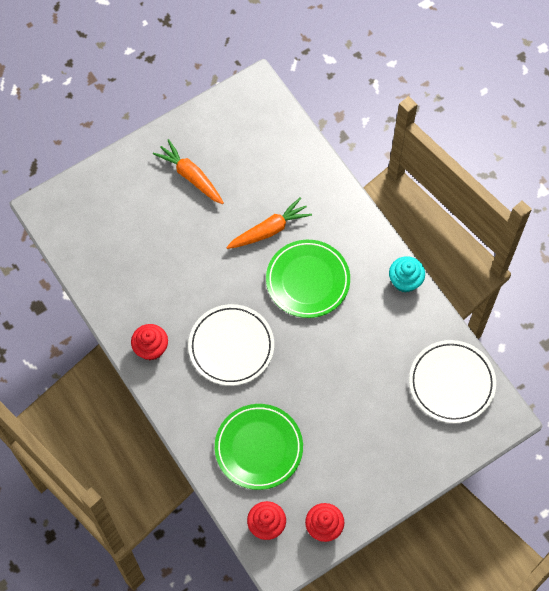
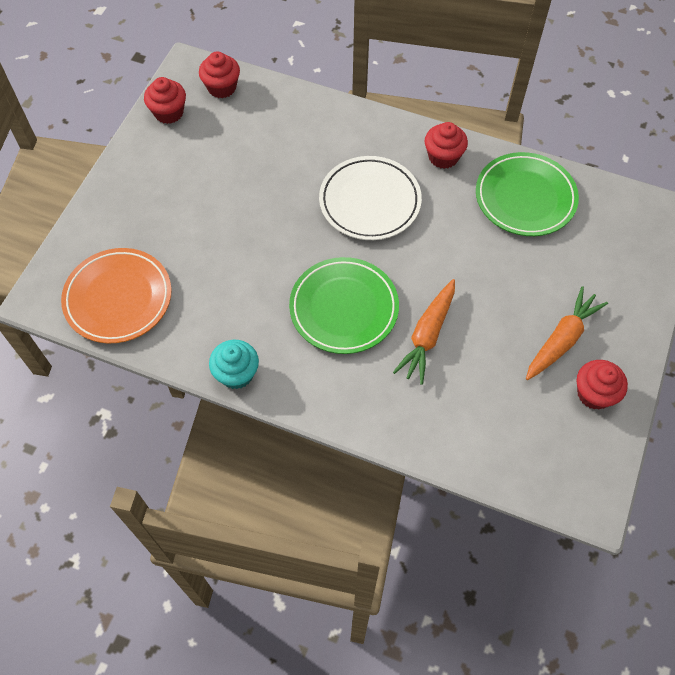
camera: 145 degrees right, 5 degrees down
orange carrot [153,139,224,204] -> orange carrot turned 60 degrees counterclockwise [526,286,608,380]
green plate [215,404,303,490] -> green plate moved to [476,152,579,236]
white plate [409,340,496,423] -> orange plate [61,248,172,343]
none -> red cupcake [577,360,628,410]

